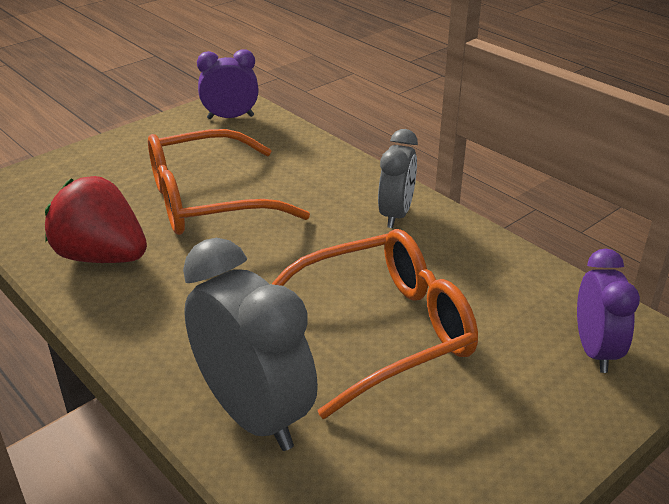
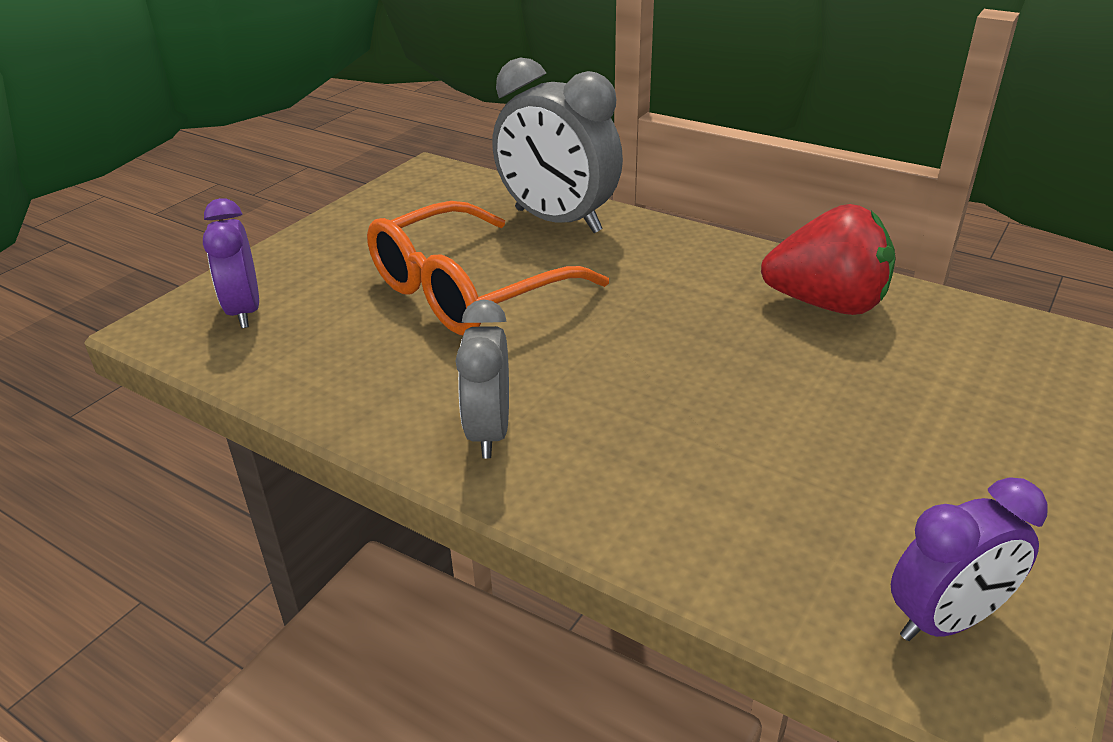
camera: 165 degrees right, 0 degrees up
orange glasses [148,129,310,235] -> none

